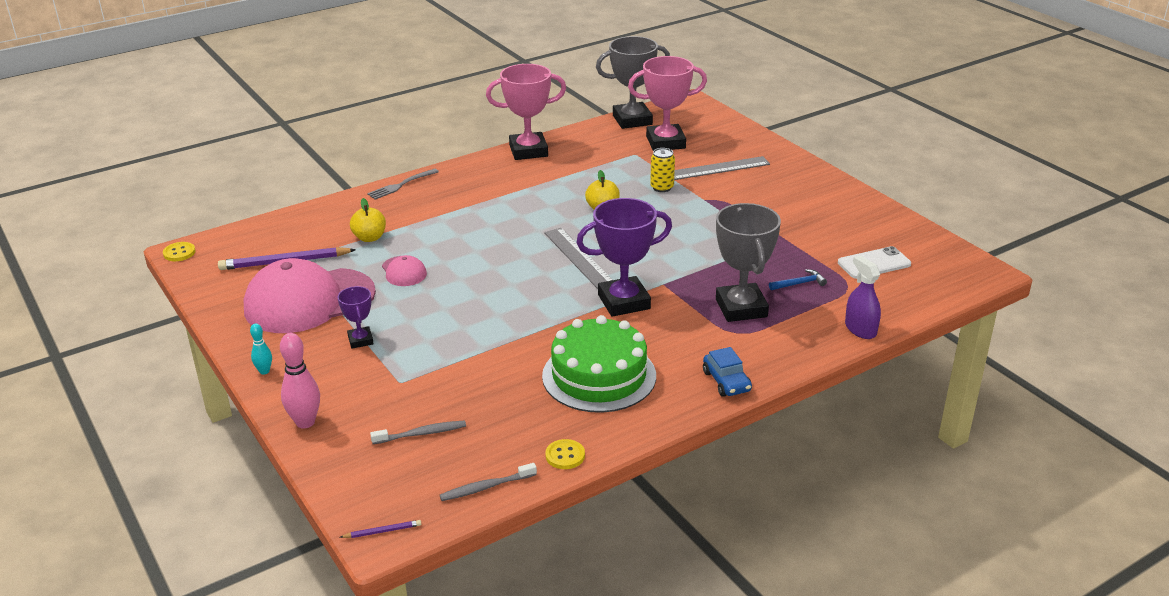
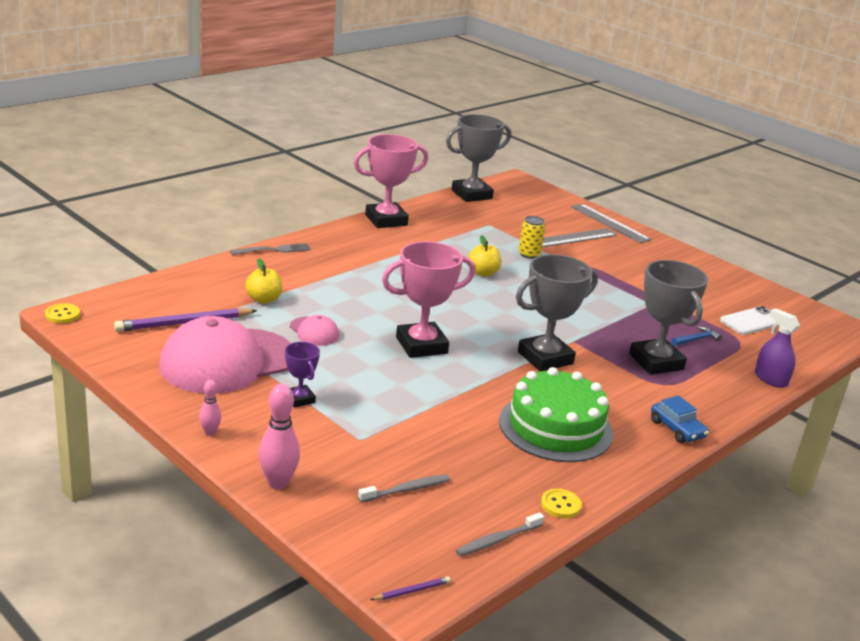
camera: 15 degrees left, 5 degrees down
turquoise bowling pin [250,323,272,375] -> pink bowling pin [199,380,221,436]
grey fork [367,169,439,199] -> grey fork turned 150 degrees counterclockwise [230,243,311,255]
grey ruler [544,228,612,289] -> grey ruler moved to [571,204,651,243]
purple trophy [576,198,672,317] -> grey trophy [516,254,598,372]
pink trophy [628,56,707,151] -> pink trophy moved to [382,241,475,358]

